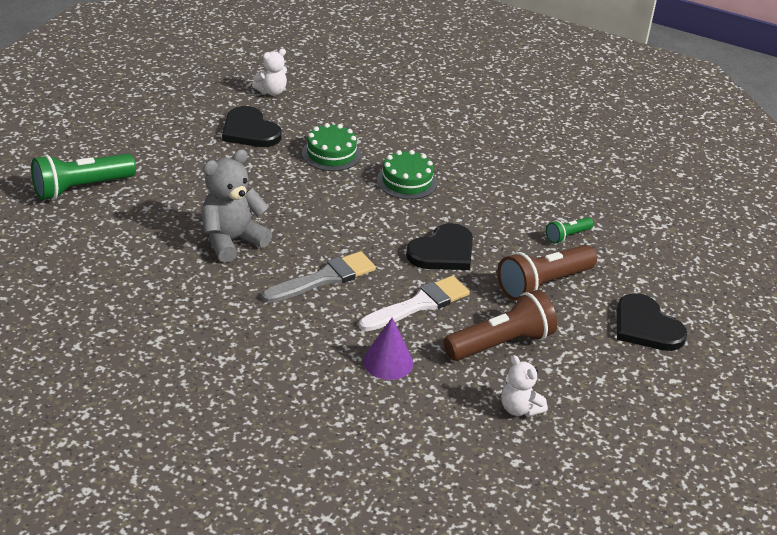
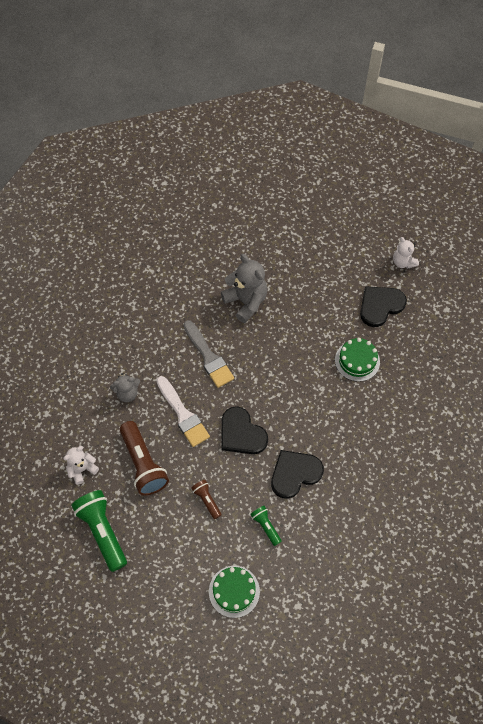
camera: 95 degrees right, 25 degrees up
green flashlight [31,154,136,200] -> green flashlight moved to [72,490,127,572]
white teddy bear [252,48,287,95] -> white teddy bear moved to [393,237,419,269]
purple cone [363,317,413,380] -> grey teddy bear [110,373,140,402]
green cake [377,150,437,199] -> green cake moved to [209,566,260,618]
brown flashlight [498,245,597,301] -> brown flashlight [191,480,221,519], size x0.51
black heart [617,293,687,351] -> black heart moved to [271,450,324,499]

